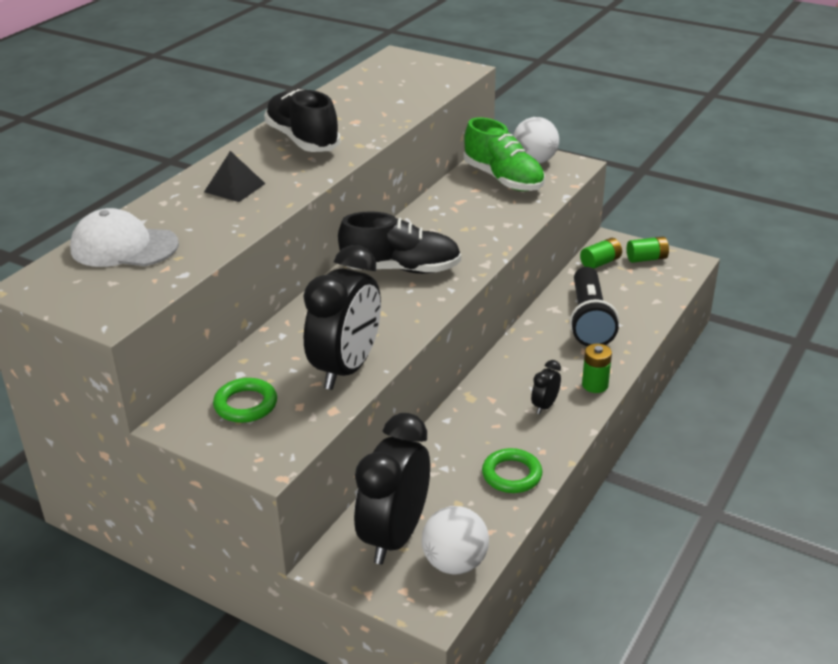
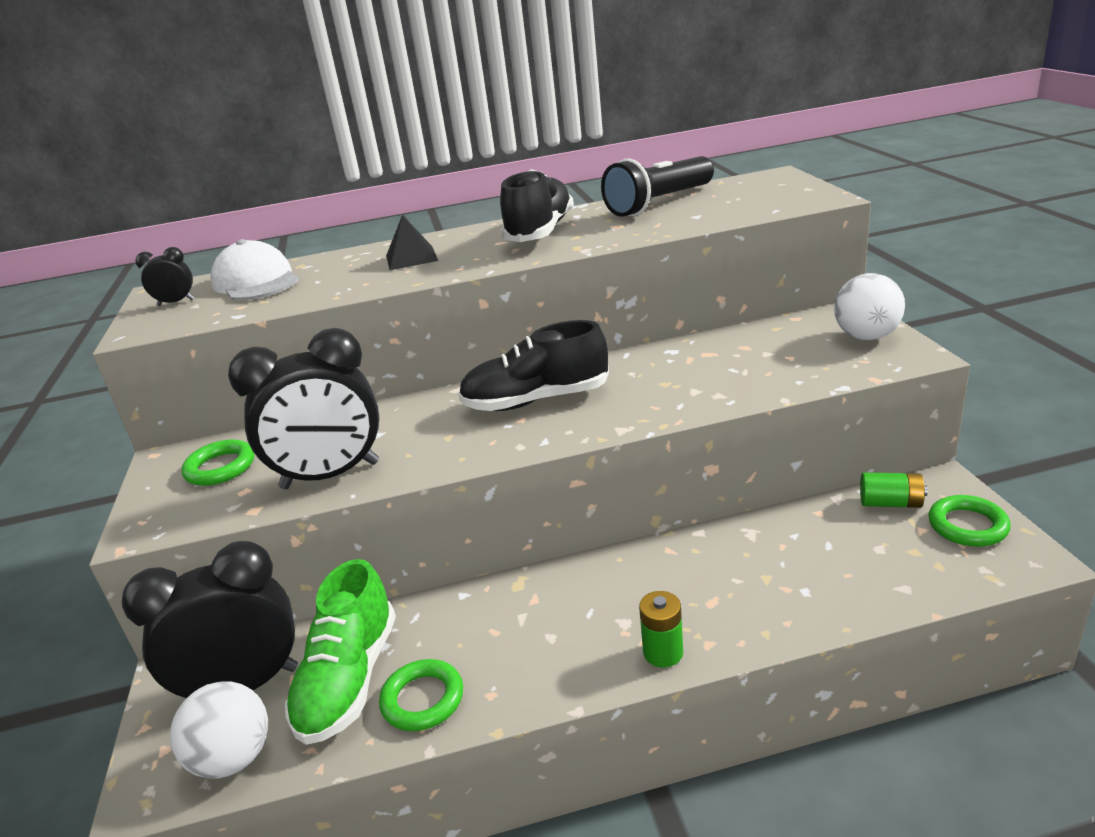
camera: 50 degrees right, 5 degrees down
black shoe [338,211,461,274] -> black shoe turned 120 degrees clockwise [458,320,609,411]
green shoe [464,117,545,191] -> green shoe moved to [285,559,396,745]
black clock [531,360,561,414] -> black clock moved to [135,247,194,306]
black flashlight [570,267,619,346] -> black flashlight moved to [601,156,714,217]
green battery [627,237,669,263] -> green ring [928,495,1011,547]

